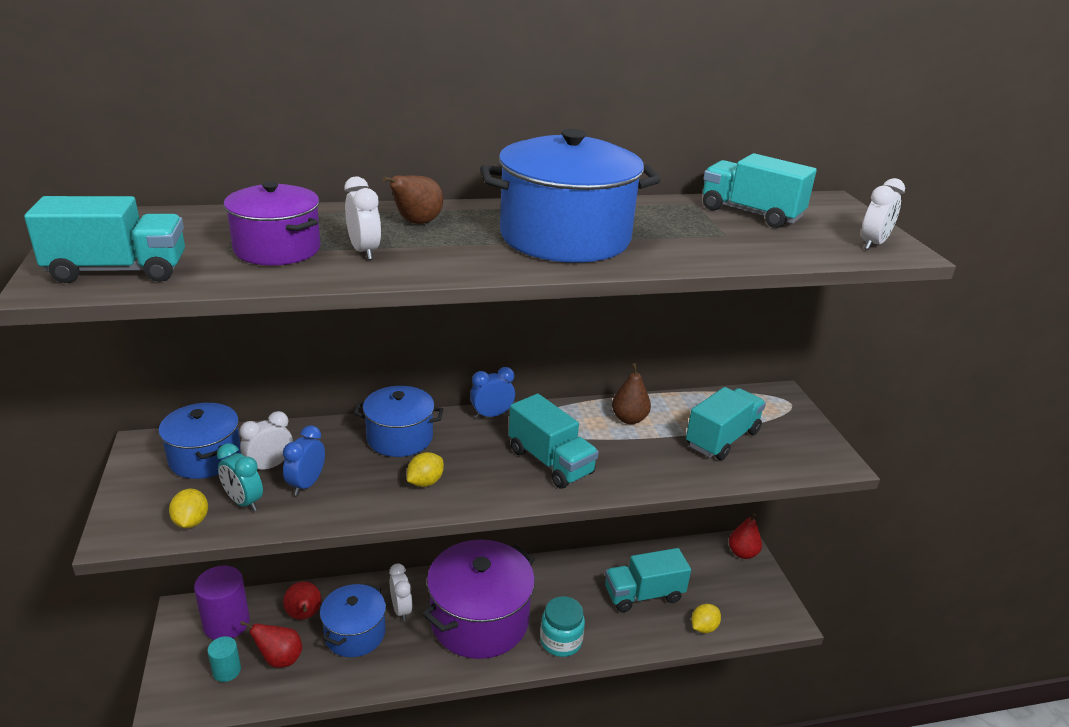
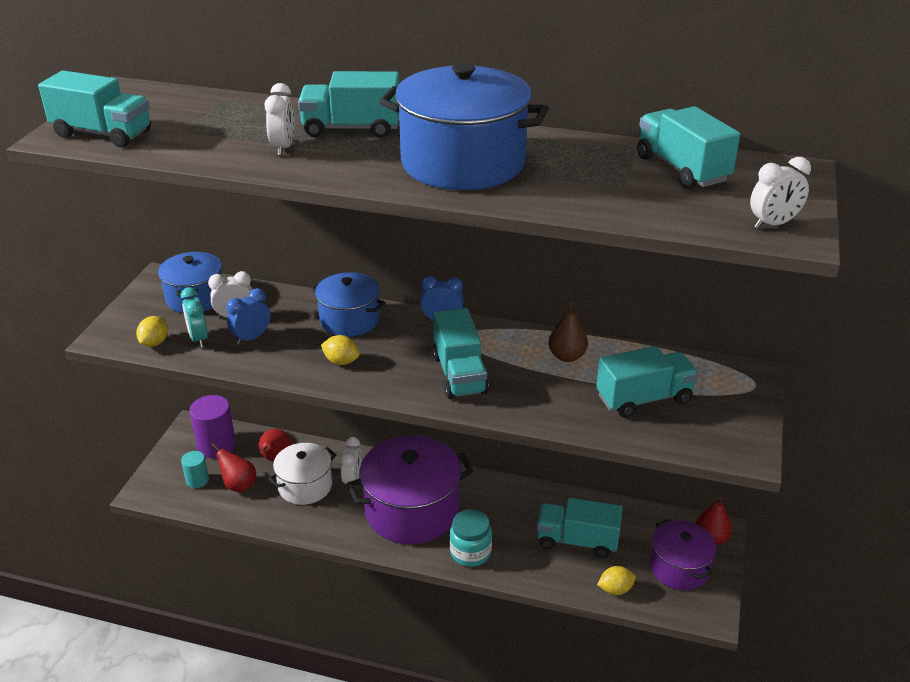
camera: 30 degrees right, 5 degrees up
purple pot [224,181,321,266] -> purple pot moved to [650,519,717,590]
blue pot [320,583,386,657] -> white pot [268,443,336,505]
brown pear [383,175,443,224] -> turquoise truck [298,71,399,138]
yellow lemon [407,452,444,487] -> yellow lemon turned 45 degrees clockwise [321,335,360,365]

